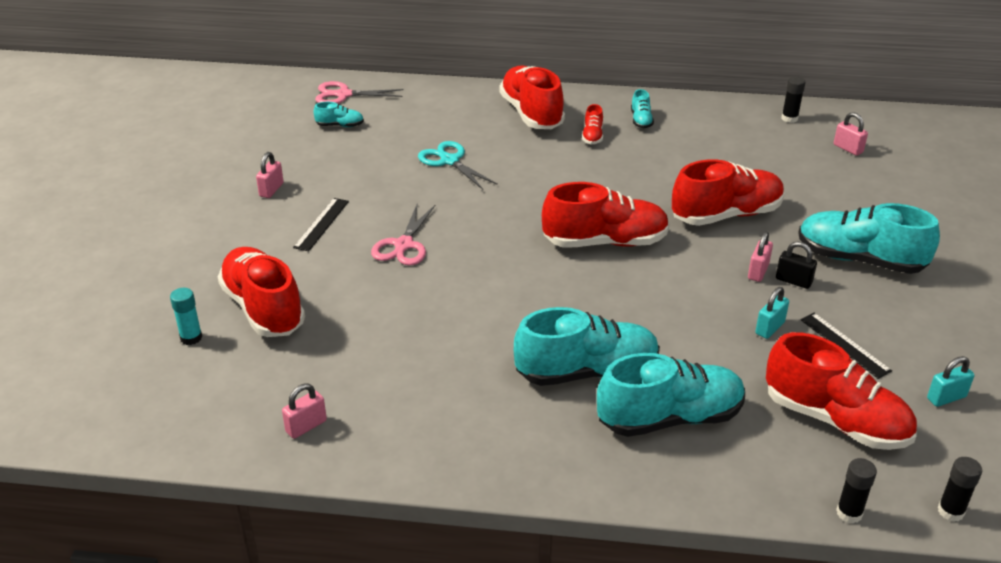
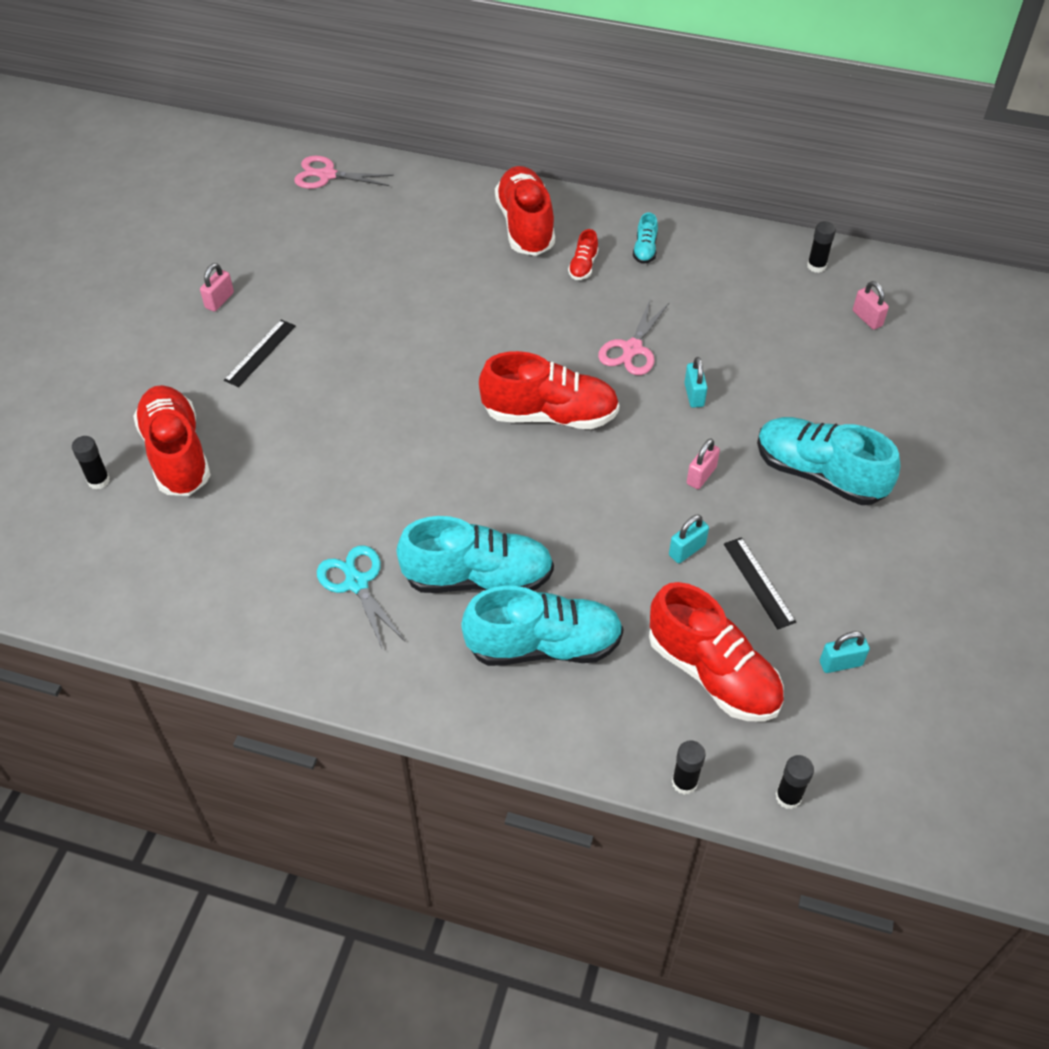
camera: 10 degrees right, 15 degrees up
turquoise glue stick [170,288,202,345] -> black glue stick [72,436,110,490]
pink padlock [282,384,327,439] -> none
turquoise shoe [314,102,364,127] -> none
pink scissors [371,203,436,266] -> pink scissors moved to [598,298,669,375]
turquoise scissors [418,141,498,190] -> turquoise scissors moved to [317,545,406,650]
red shoe [672,159,785,226] -> turquoise padlock [684,357,708,408]
black padlock [776,241,817,289] -> none

